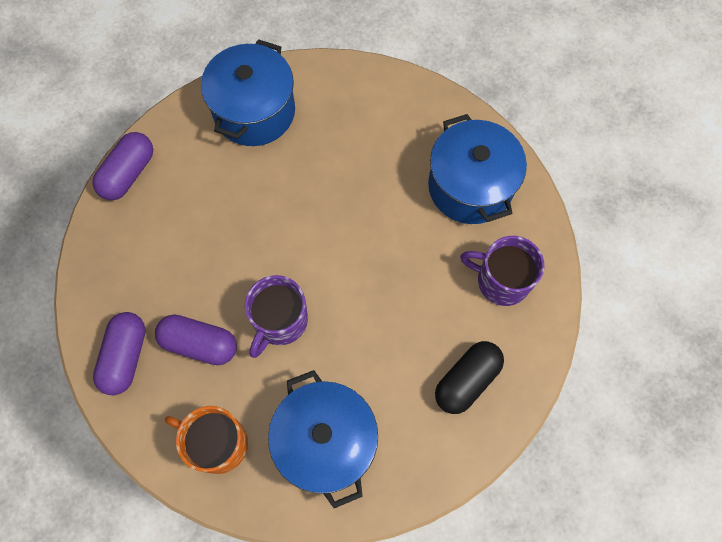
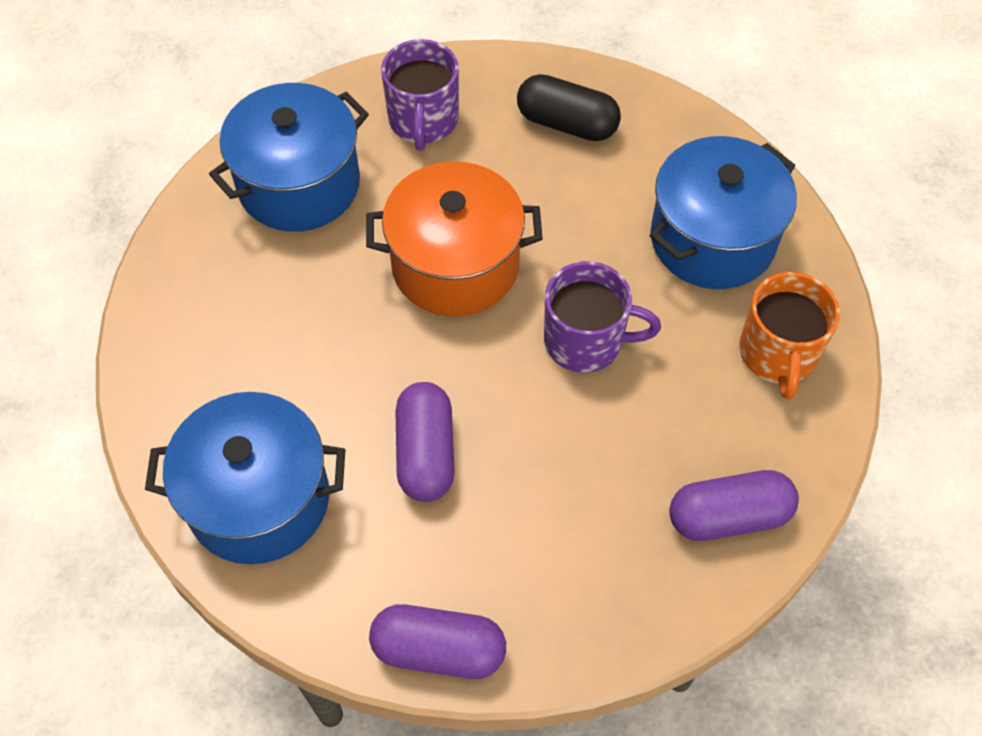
camera: 110 degrees left, 10 degrees down
purple capsule [155,315,237,365] -> purple capsule moved to [395,382,455,502]
none -> orange pot [366,162,543,317]

